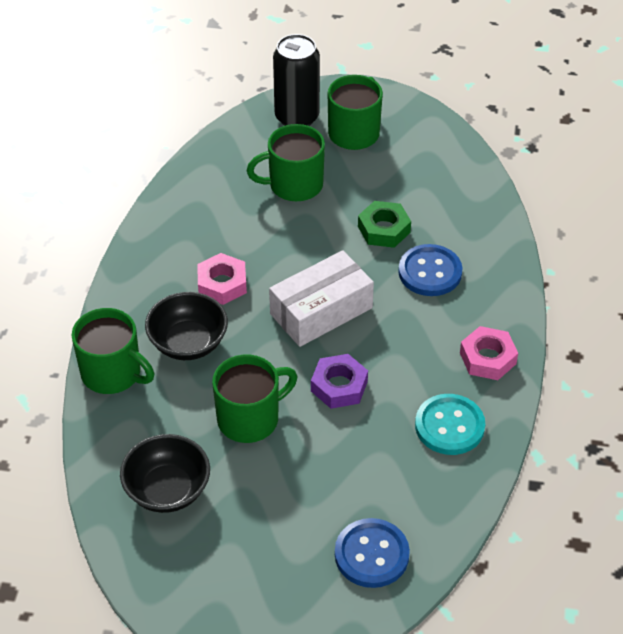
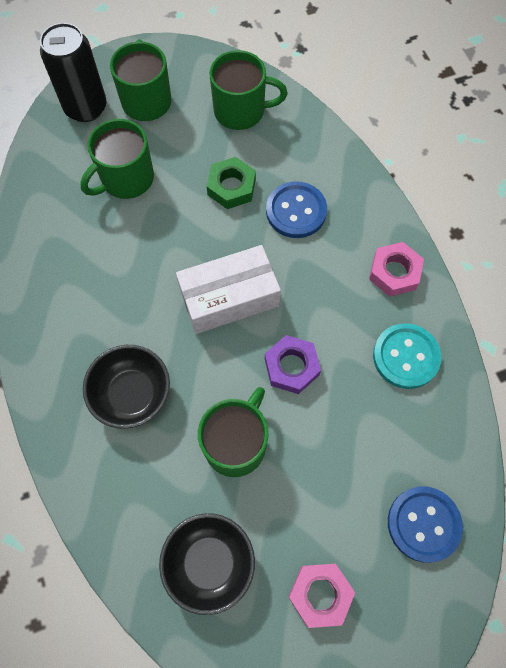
camera: 30 degrees left, 20 degrees up
green mug [71,308,154,394] -> green mug moved to [209,50,288,130]
pink nut [197,253,247,305] -> pink nut moved to [288,564,355,628]
white box [269,250,374,347] -> white box turned 45 degrees clockwise [176,245,281,334]

